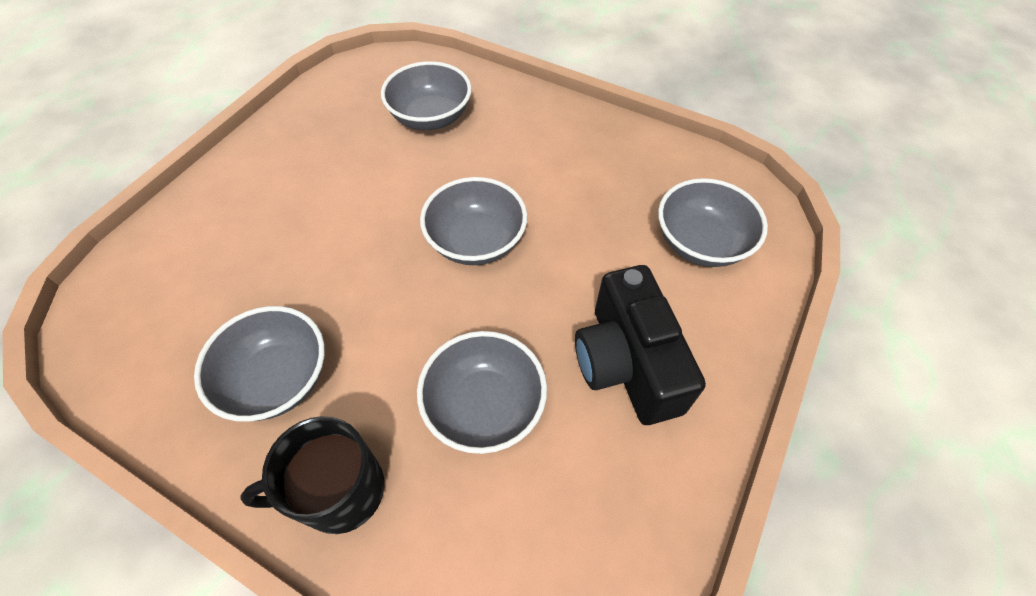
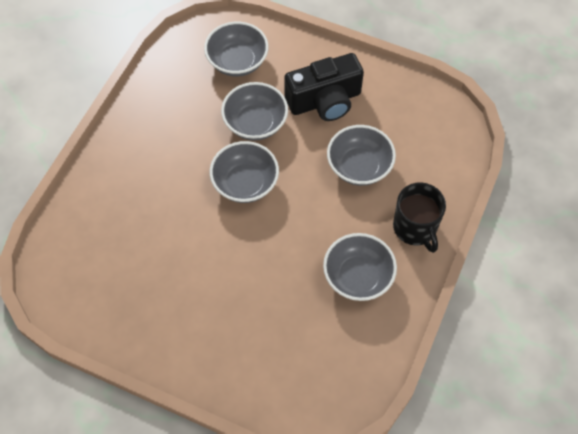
camera: 95 degrees left, 5 degrees up
grey bowl [381,61,472,130] -> grey bowl moved to [221,82,288,140]

